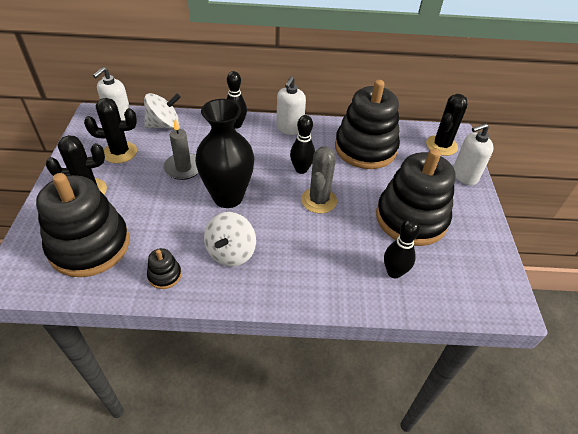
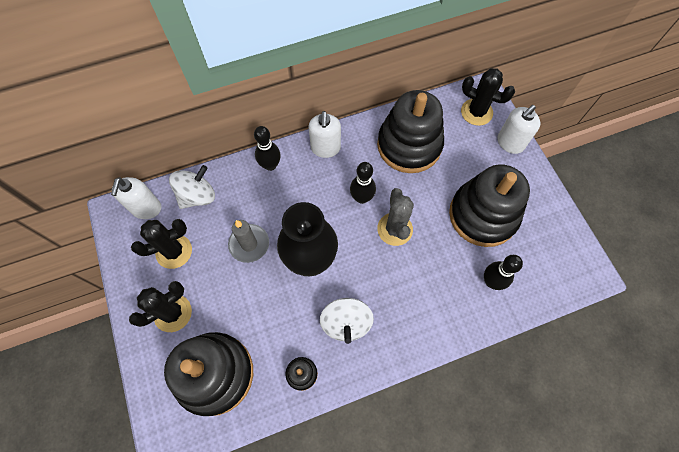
camera: 20 degrees left, 20 degrees up
black cactus [426,94,467,156] -> black cactus turned 75 degrees counterclockwise [461,68,515,126]

